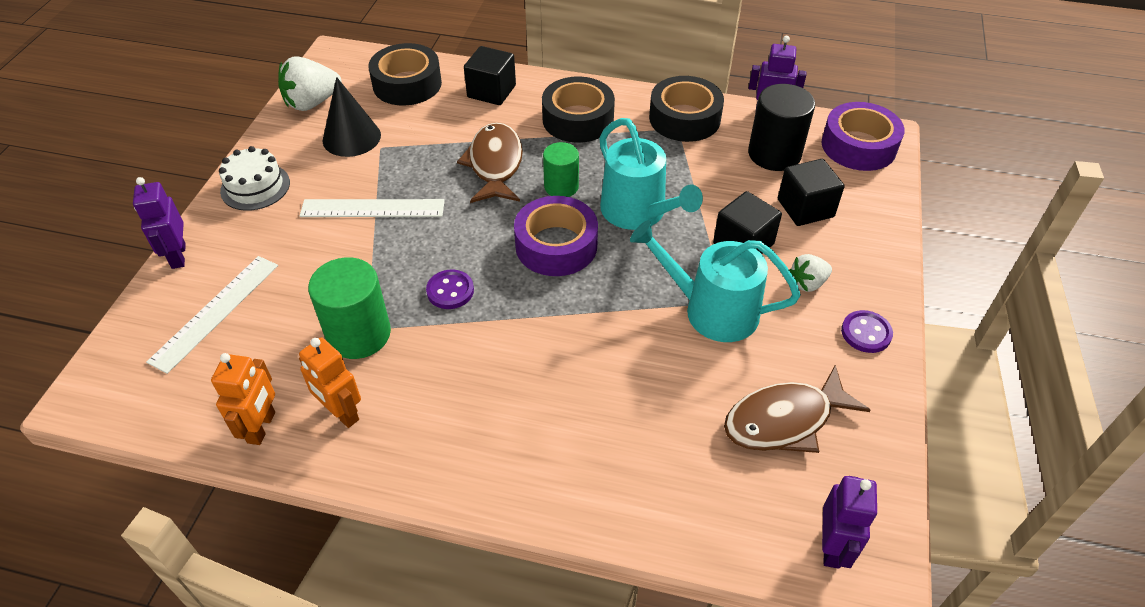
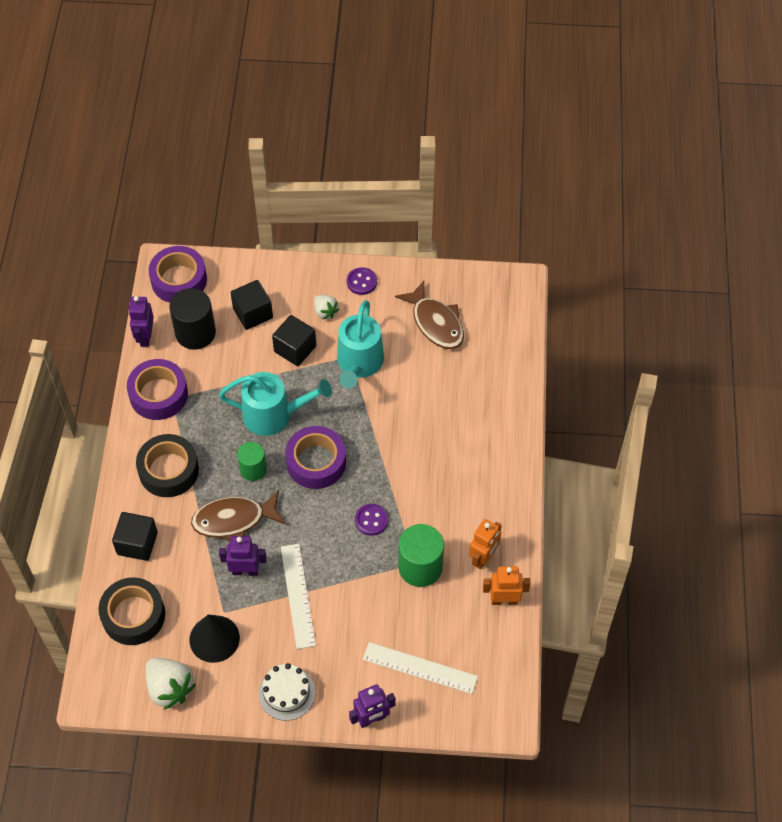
camera: 100 degrees left, 10 degrees up
turquoise watering can [599,118,703,230] -> turquoise watering can turned 45 degrees clockwise [219,372,332,436]
black tape [649,76,724,142] -> purple tape [127,359,188,420]
purple robot [822,476,877,569] -> purple robot moved to [219,536,267,576]

